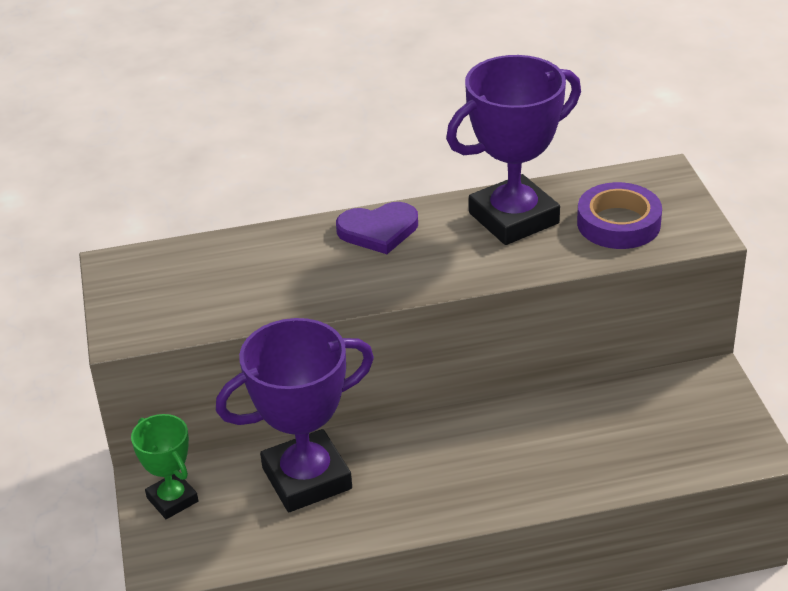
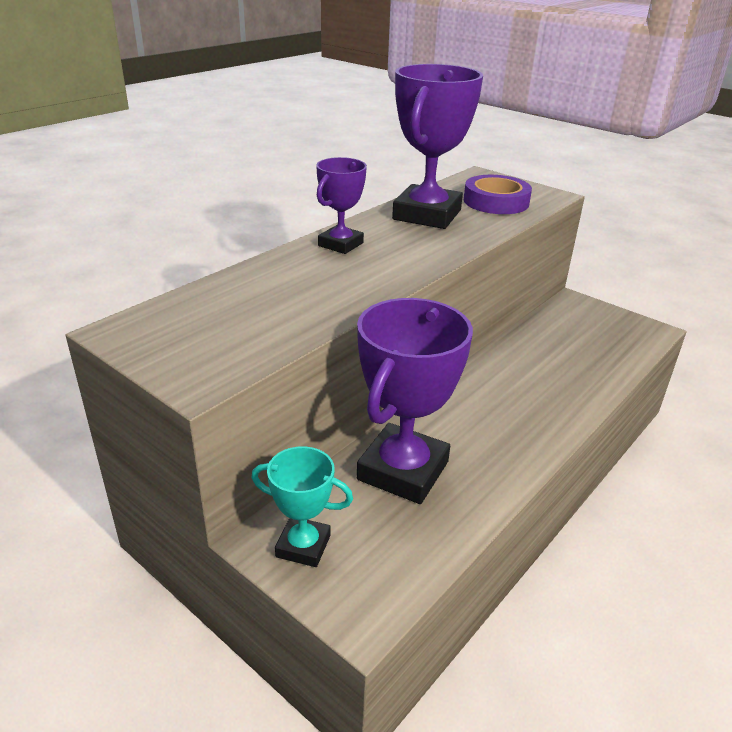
camera: 40 degrees left, 5 degrees down
green trophy [131,414,198,519] -> turquoise trophy [251,446,353,567]
purple heart [336,202,418,254] -> purple trophy [316,157,367,254]

